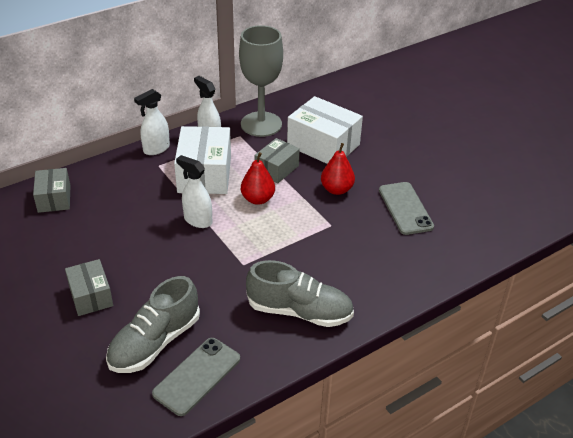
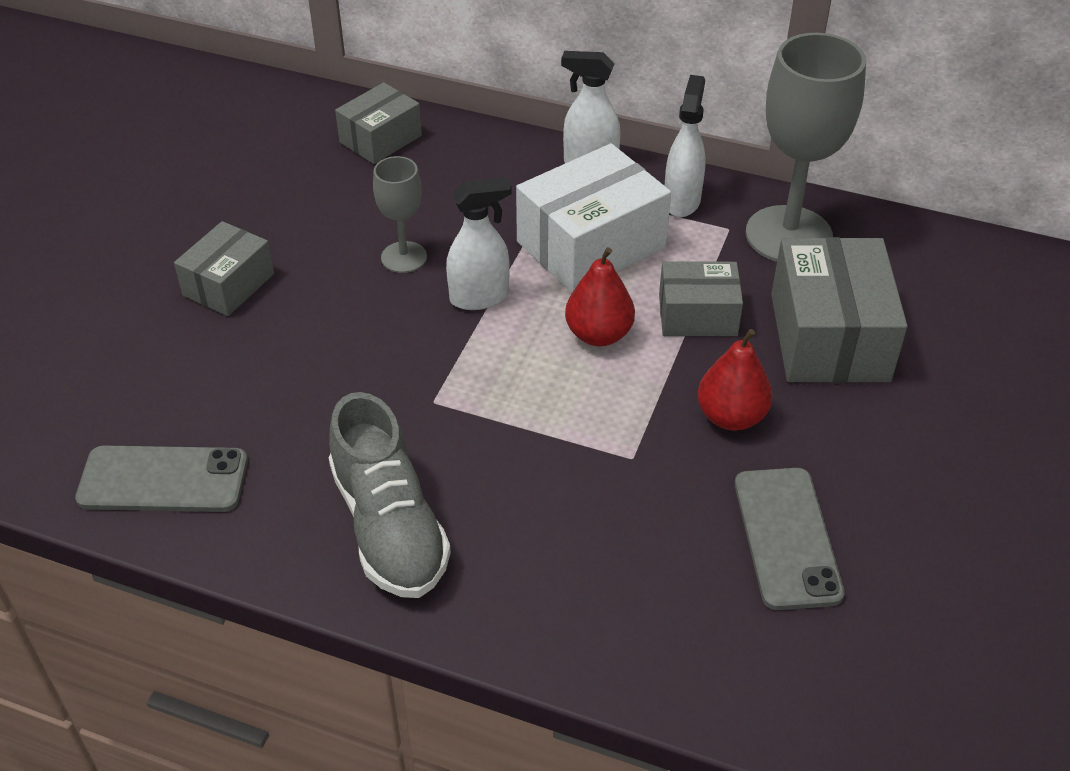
camera: 55 degrees right, 5 degrees up
grey shoe [106,276,200,373] -> none
white spray bottle [176,155,212,228] -> white spray bottle turned 75 degrees clockwise [446,177,512,310]
white box [287,96,363,164] -> grey box [771,237,907,383]
grey phone [379,182,434,235] -> grey phone turned 45 degrees counterclockwise [735,468,845,610]
none -> grey goblet [373,156,427,273]

